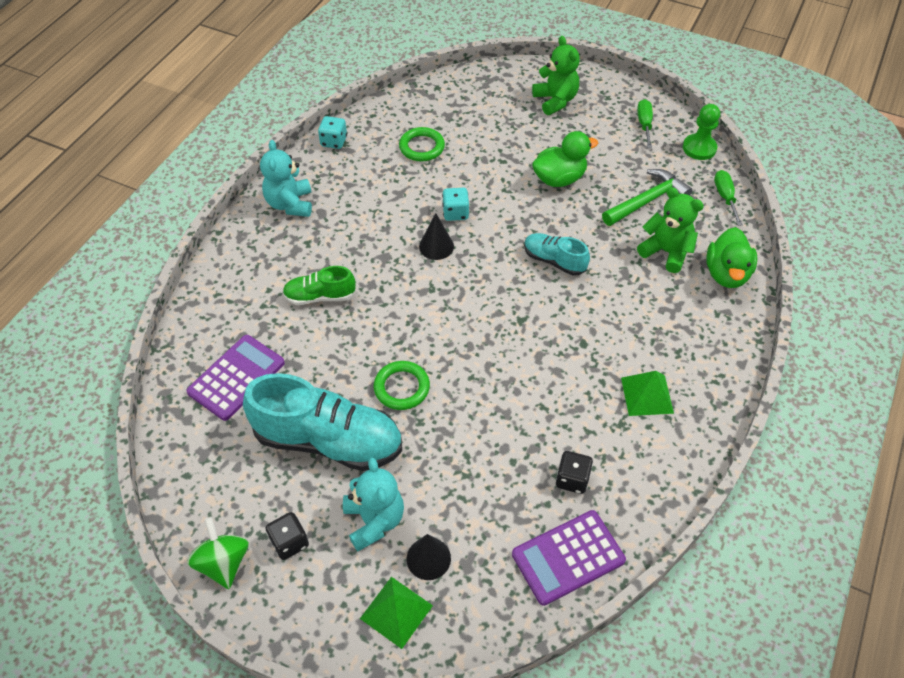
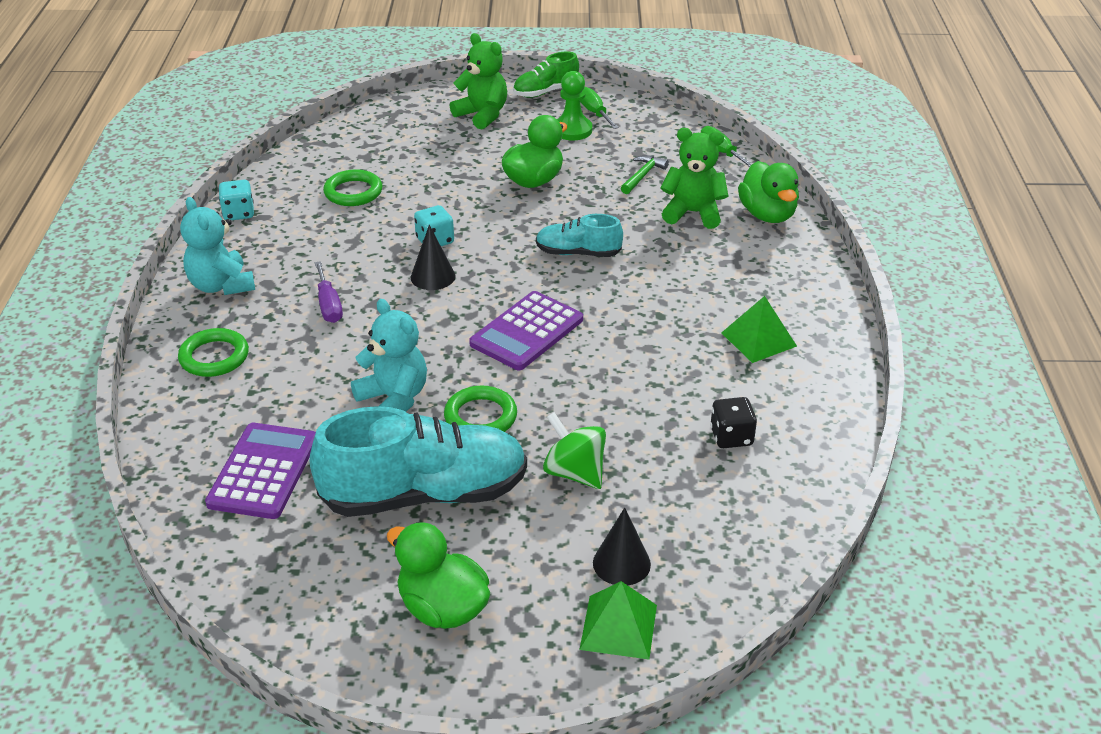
camera: 25 degrees left, 15 degrees down
green spinning top [187,517,249,589] -> green spinning top moved to [543,412,606,489]
black dice [266,512,309,560] -> green duck [387,522,490,629]
green shoe [283,266,356,305] -> green shoe moved to [513,51,579,98]
turquoise teddy bear [343,457,404,551] -> turquoise teddy bear moved to [351,299,427,412]
purple calculator [512,510,626,606] -> purple calculator moved to [469,291,583,370]
green hammer [602,169,692,226] -> green hammer [621,155,669,194], size x0.59
green pawn [683,104,720,160] -> green pawn moved to [557,71,592,140]
none -> green ring [178,328,249,377]
none -> purple screwdriver [315,261,343,323]

